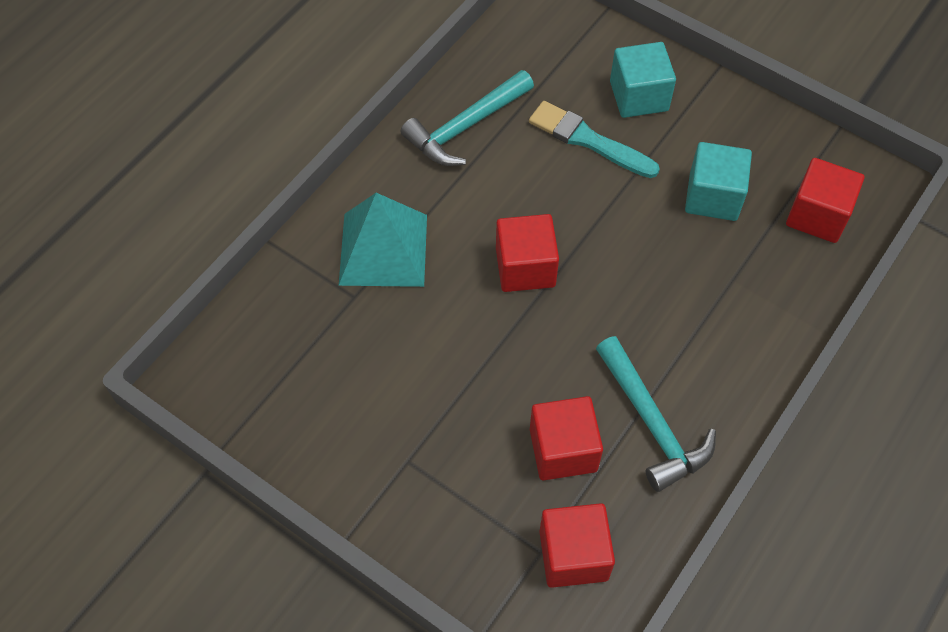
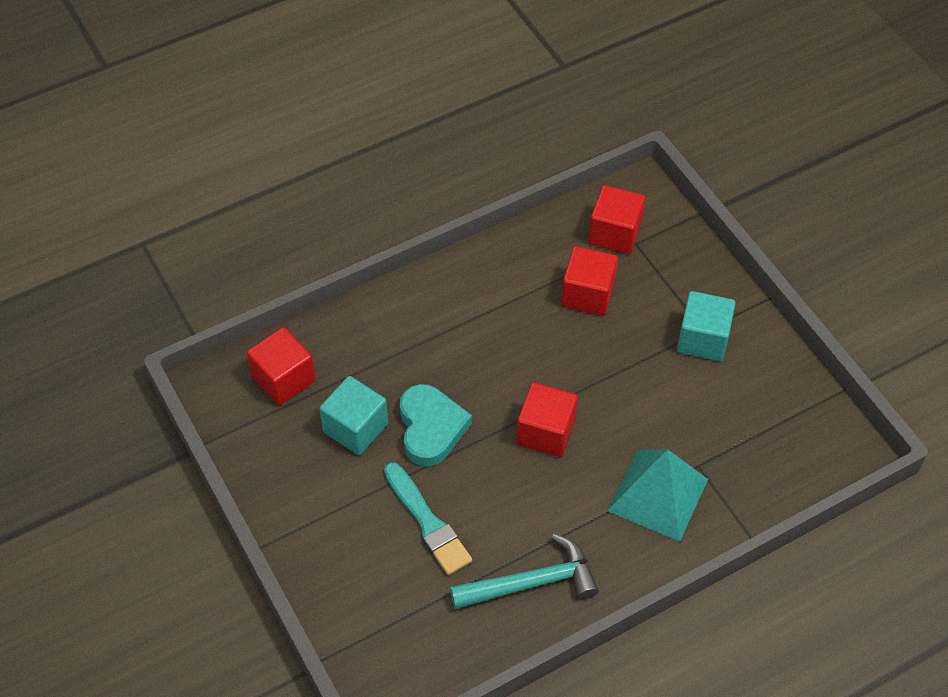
camera: 155 degrees left, 5 degrees down
turquoise hammer [596,336,716,492] -> none
turquoise cube [610,42,676,118] -> turquoise cube moved to [677,291,736,361]
none -> turquoise heart [399,384,472,466]

